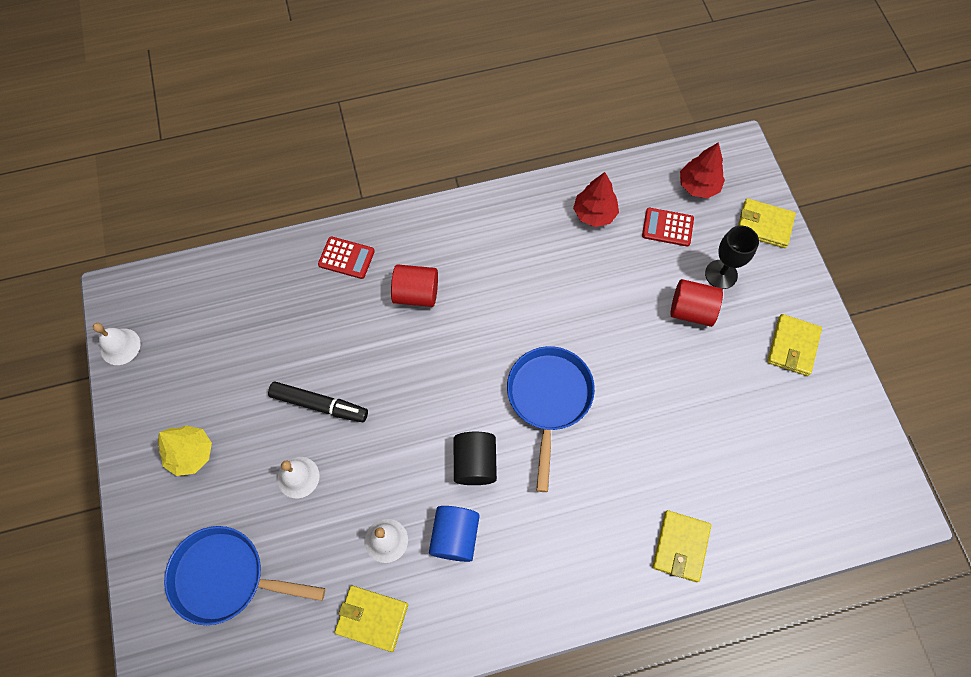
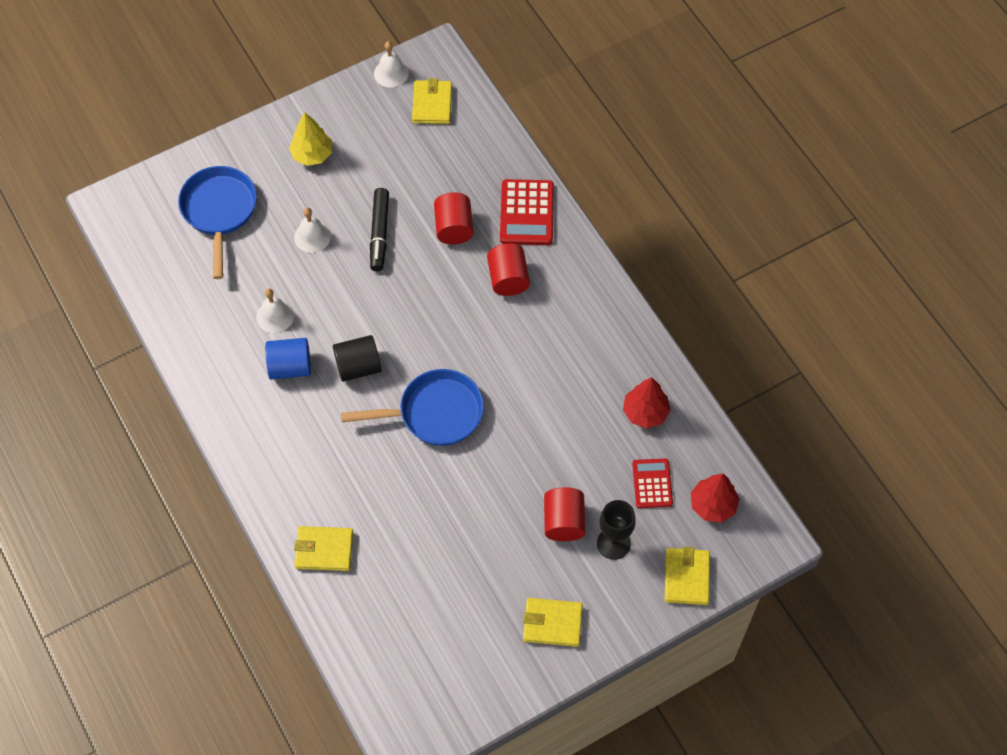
camera: 75 degrees right, 5 degrees down
red calculator [318,236,375,279] -> red calculator [500,179,554,245], size x1.56
yellow wallet [335,586,408,652] -> yellow wallet moved to [412,78,452,124]
none -> red cylinder [434,192,474,244]

